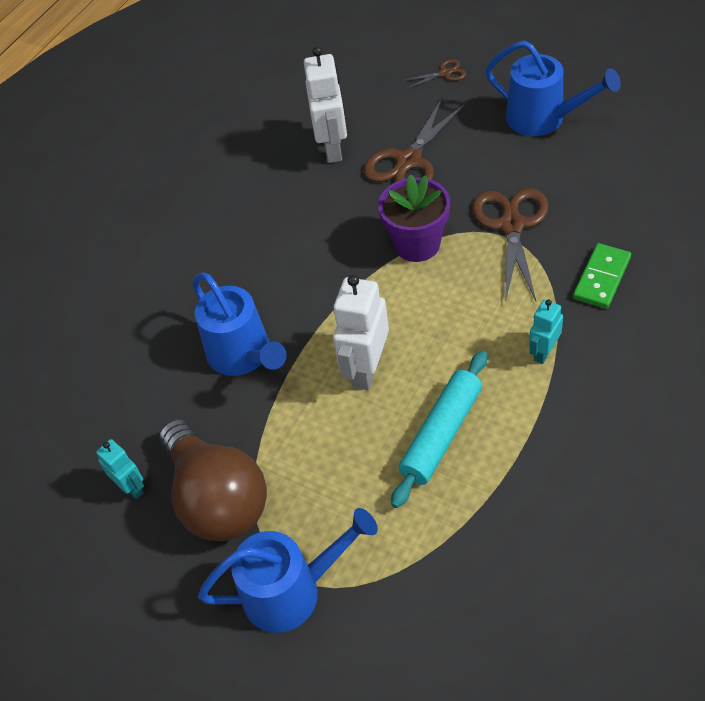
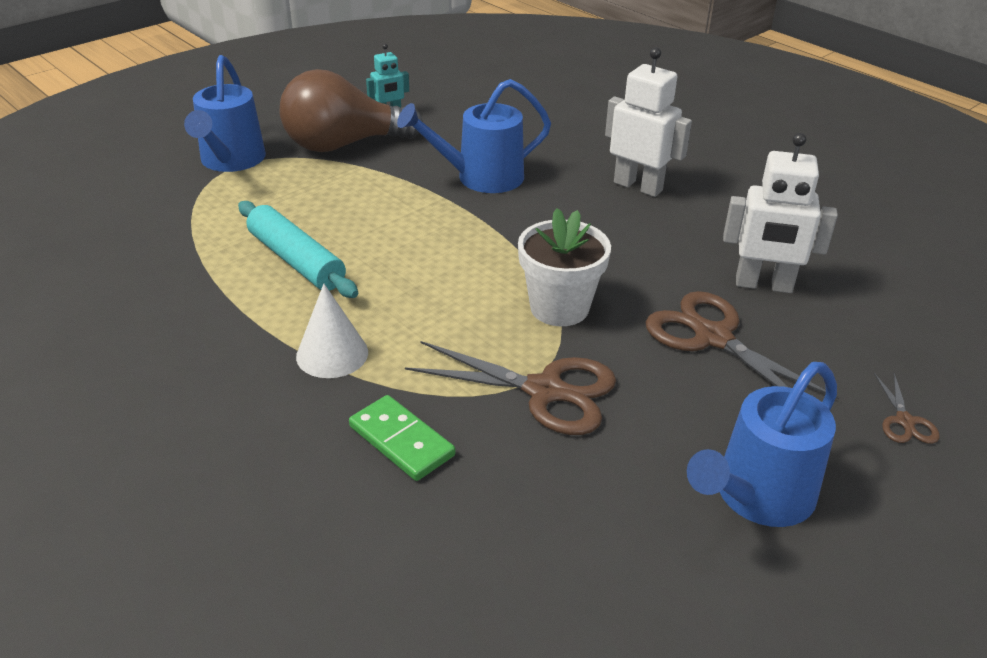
camera: 100 degrees right, 15 degrees down
white robot [333,275,389,391] -> white robot moved to [605,47,692,197]
purple flower pot [378,174,450,262] -> white flower pot [518,208,611,326]
turquoise robot [529,299,563,364] -> white cone [296,284,368,378]

